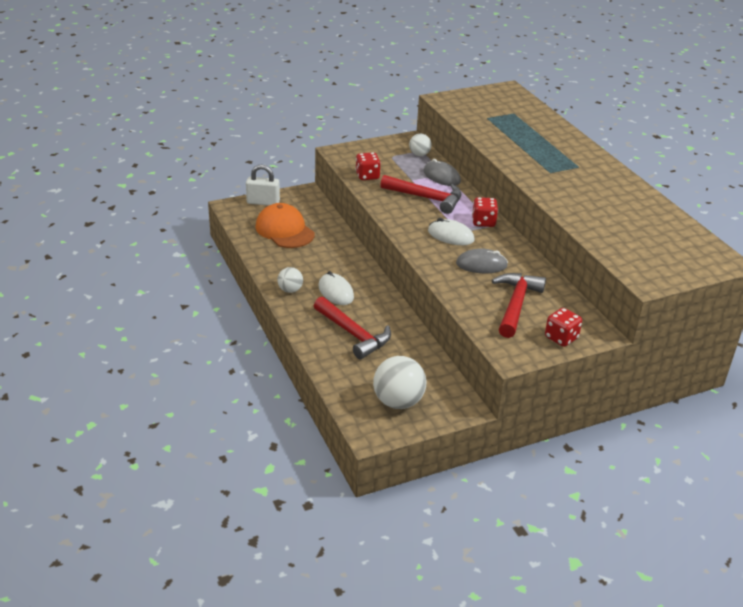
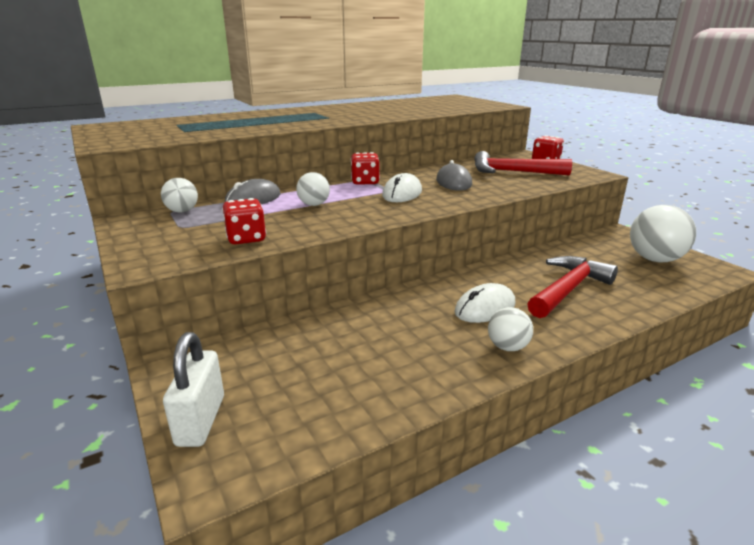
camera: 95 degrees left, 10 degrees down
orange cap [255,203,315,248] -> none
red hammer [380,175,461,214] -> white ball [296,172,330,206]

